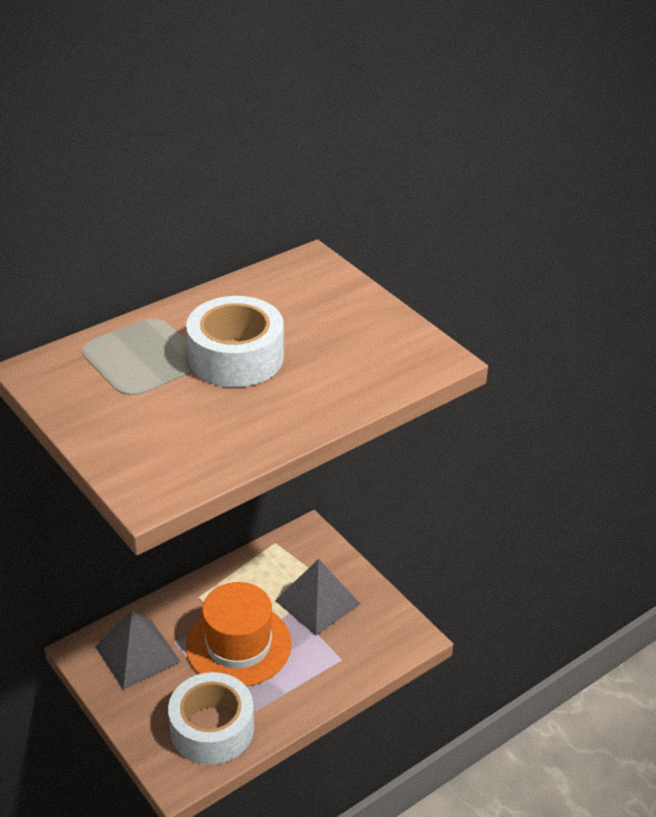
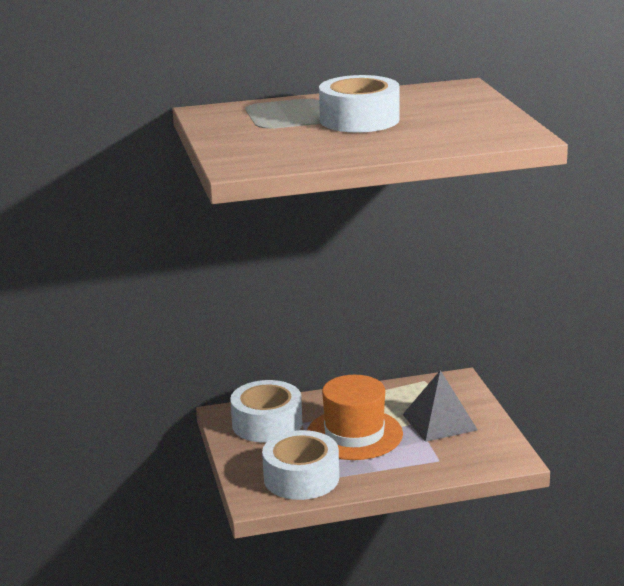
camera: 25 degrees right, 15 degrees down
grey pyramid [95,610,181,690] -> white tape [230,380,302,443]

